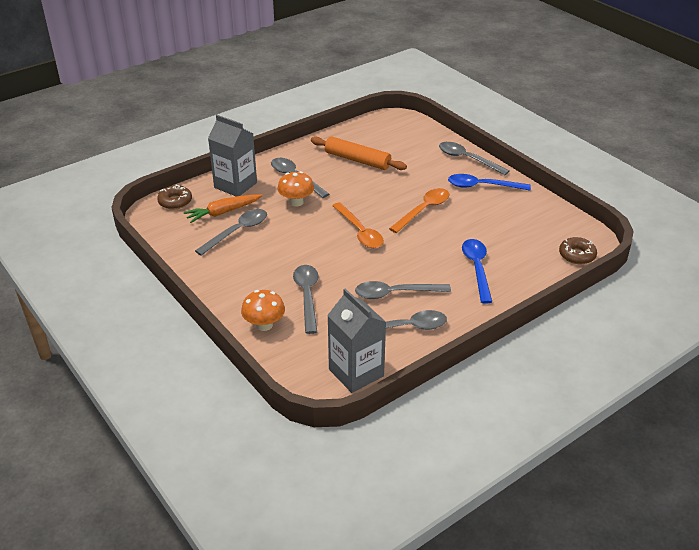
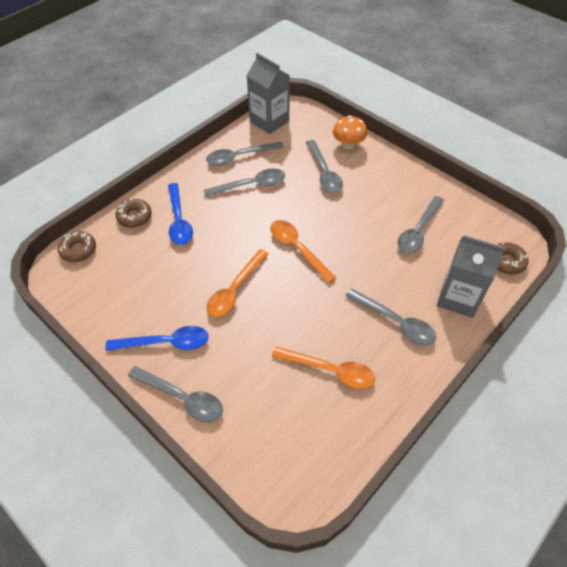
camera: 170 degrees right, 15 degrees up
orange carrot [184,194,263,223] -> none
orange mushroom [277,171,314,207] -> none
orange rolling pin [311,137,407,170] -> orange spoon [272,346,375,389]
none -> brown donut [115,198,152,228]

